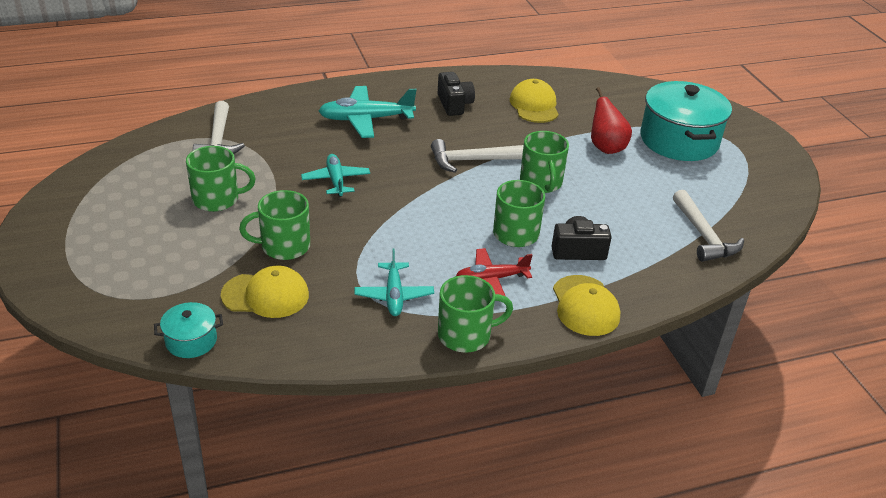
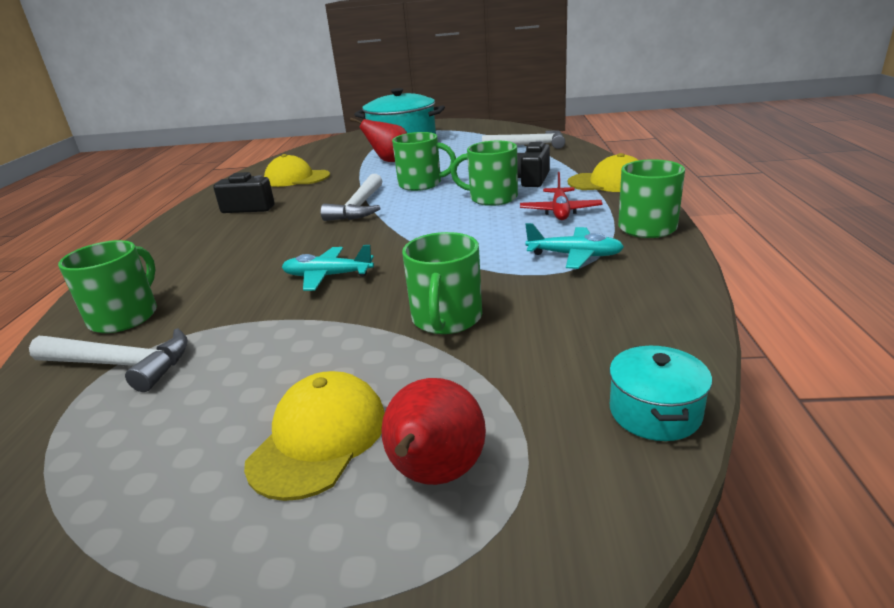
camera: 65 degrees left, 10 degrees down
green mug [186,146,256,212] -> green mug moved to [58,240,157,333]
yellow cap [221,266,309,318] -> yellow cap moved to [244,371,385,501]
turquoise plane [319,86,416,138] -> none
none -> red pear [381,378,486,485]

